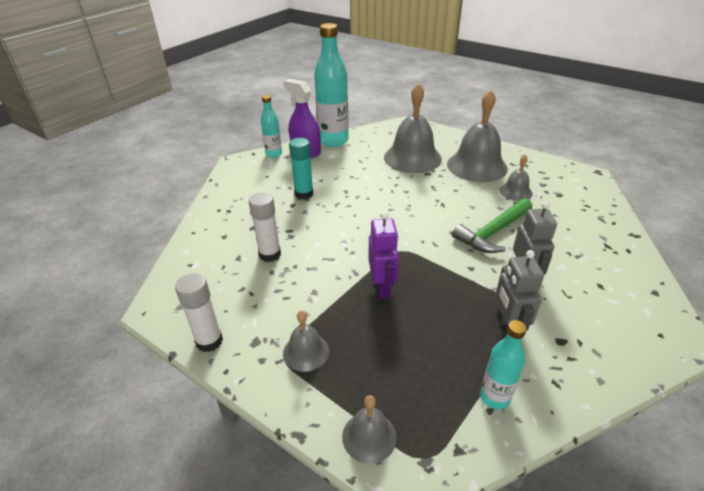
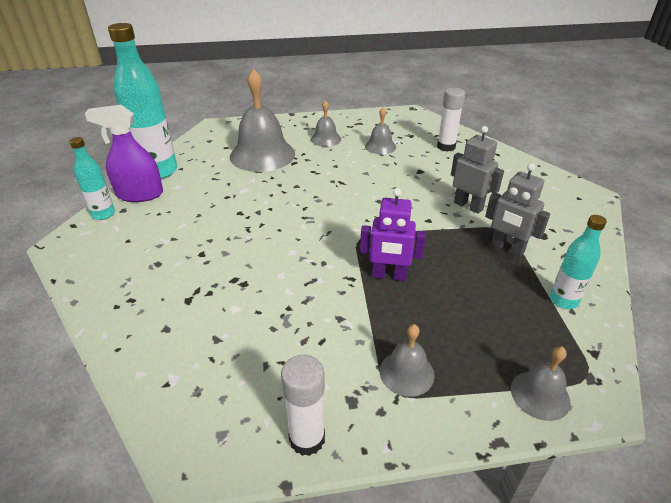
camera: 45 degrees left, 0 degrees up
white glue stick [249,192,281,262] -> white glue stick moved to [437,88,465,152]
turquoise glue stick [289,138,313,200] -> none
purple robot [368,212,399,299] -> purple robot turned 150 degrees clockwise [360,188,426,281]
grey bell [447,90,508,182] -> grey bell [311,100,341,147], size x0.50
green hammer [452,198,532,253] -> none

